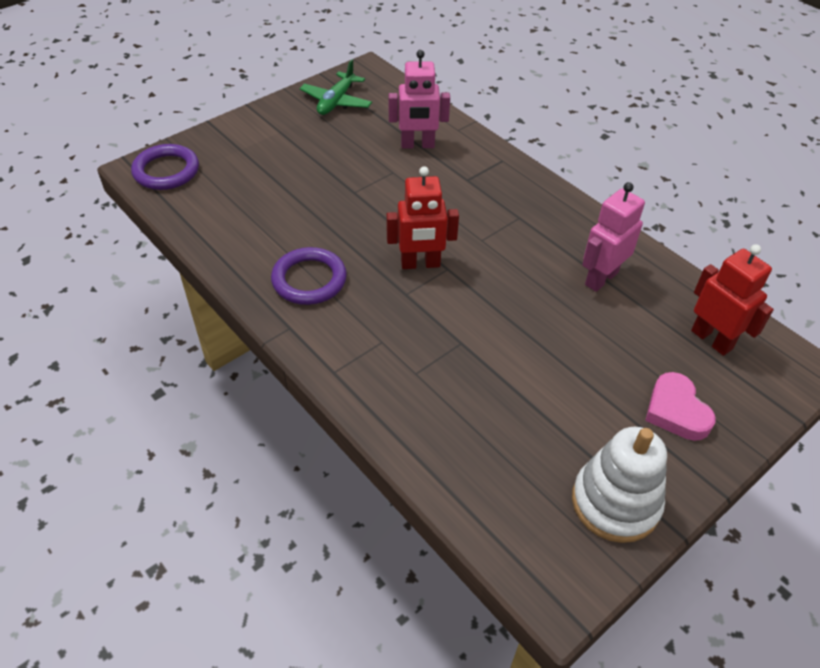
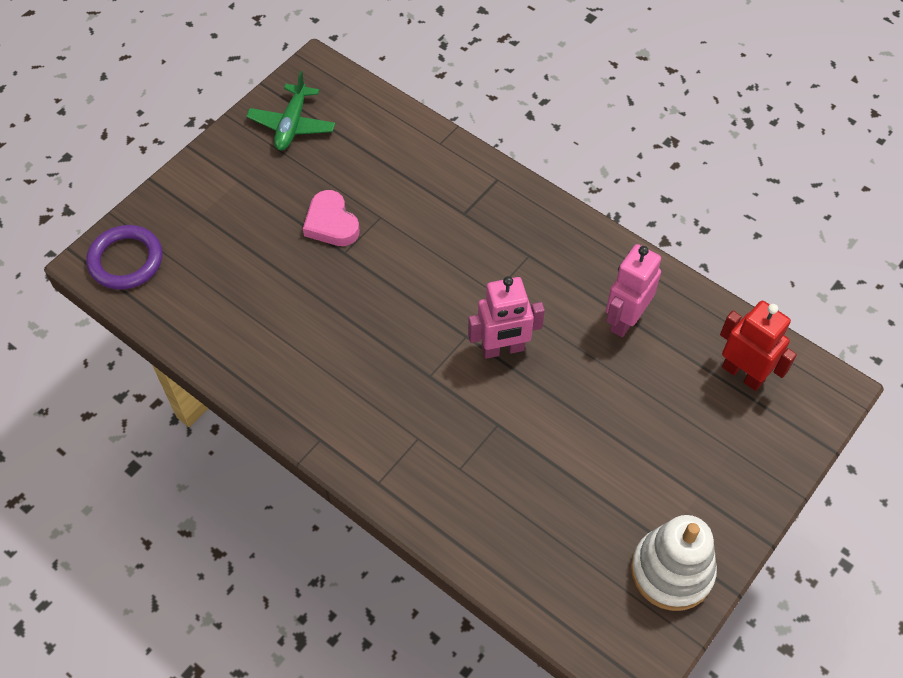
camera: 10 degrees left, 10 degrees up
purple ring [271,247,347,305] -> none
red robot [386,166,459,269] -> none
pink robot [389,50,450,148] -> pink robot moved to [468,276,545,359]
pink heart [645,372,716,441] -> pink heart moved to [303,190,360,246]

